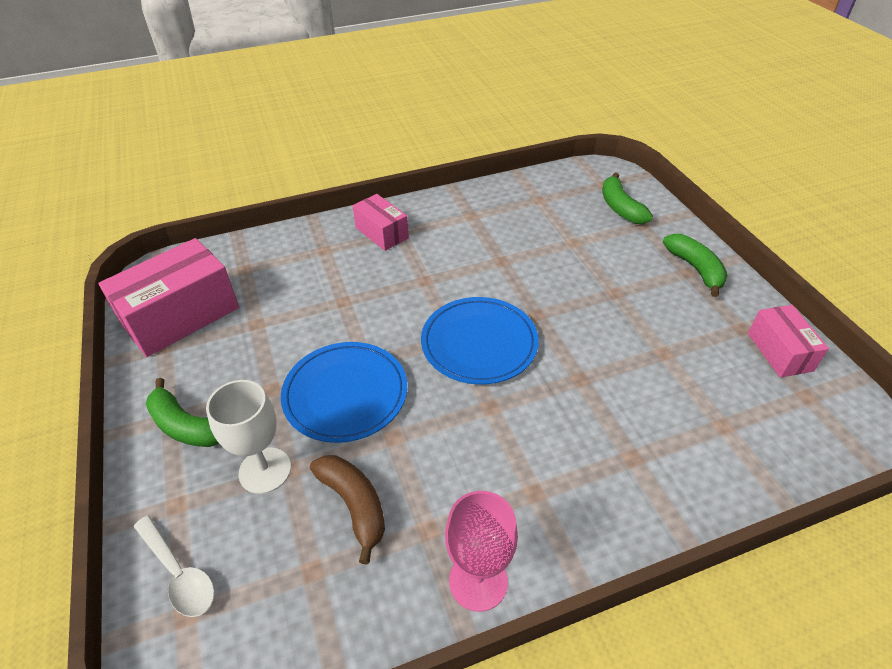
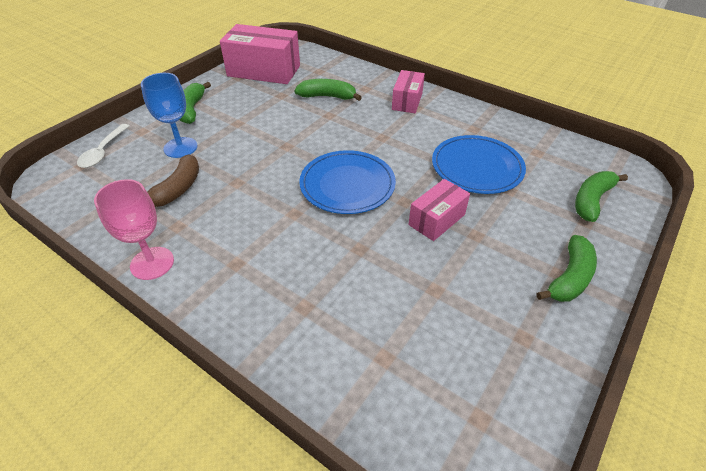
camera: 55 degrees right, 0 degrees up
white goblet [206,380,291,494] -> blue goblet [141,73,197,158]
blue plate [281,342,407,443] -> blue plate moved to [432,135,526,194]
pink box [748,305,829,377] -> pink box moved to [408,179,470,241]
none -> green banana [294,79,362,101]

